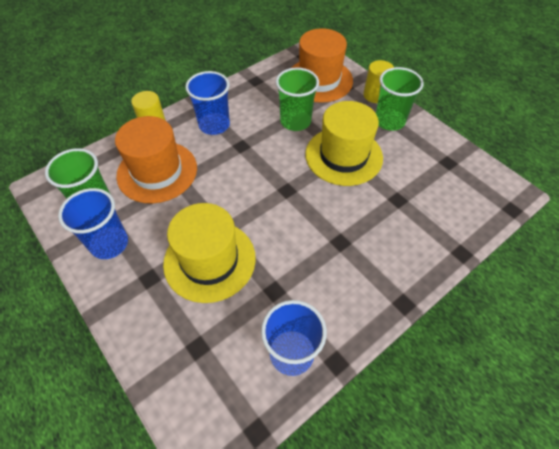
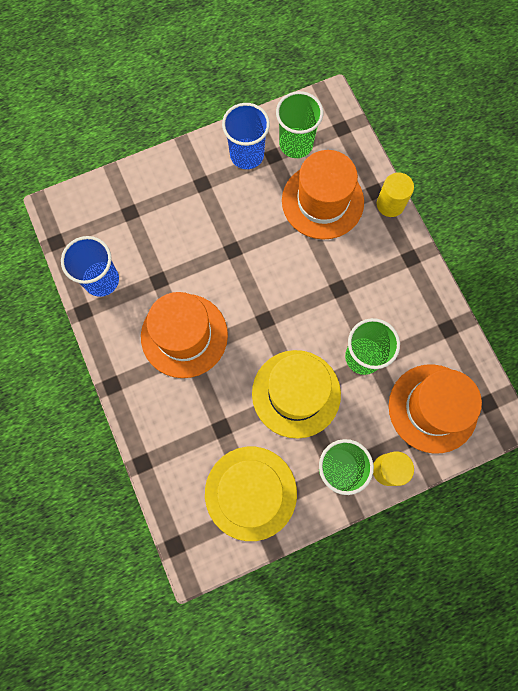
camera: 105 degrees right, 20 degrees up
yellow hat [163,203,256,303] -> yellow hat moved to [205,447,297,541]
blue cup [185,71,230,135] -> none
none -> orange hat [141,292,228,378]

